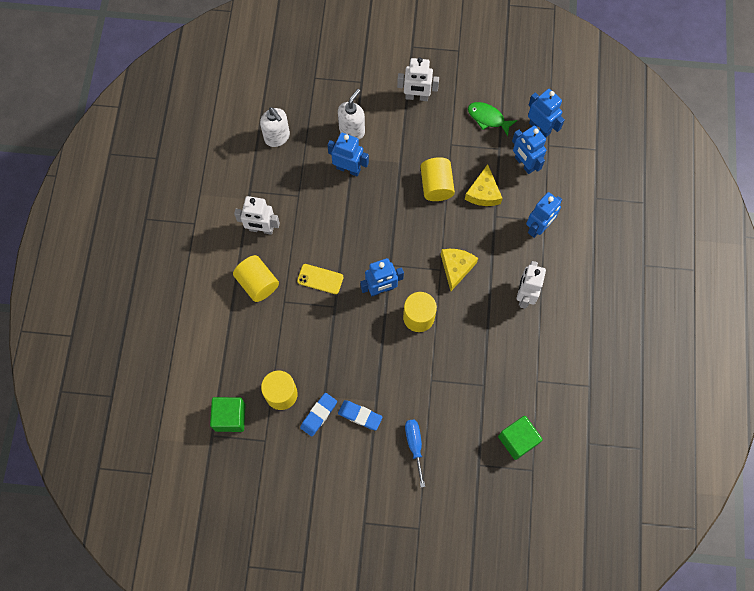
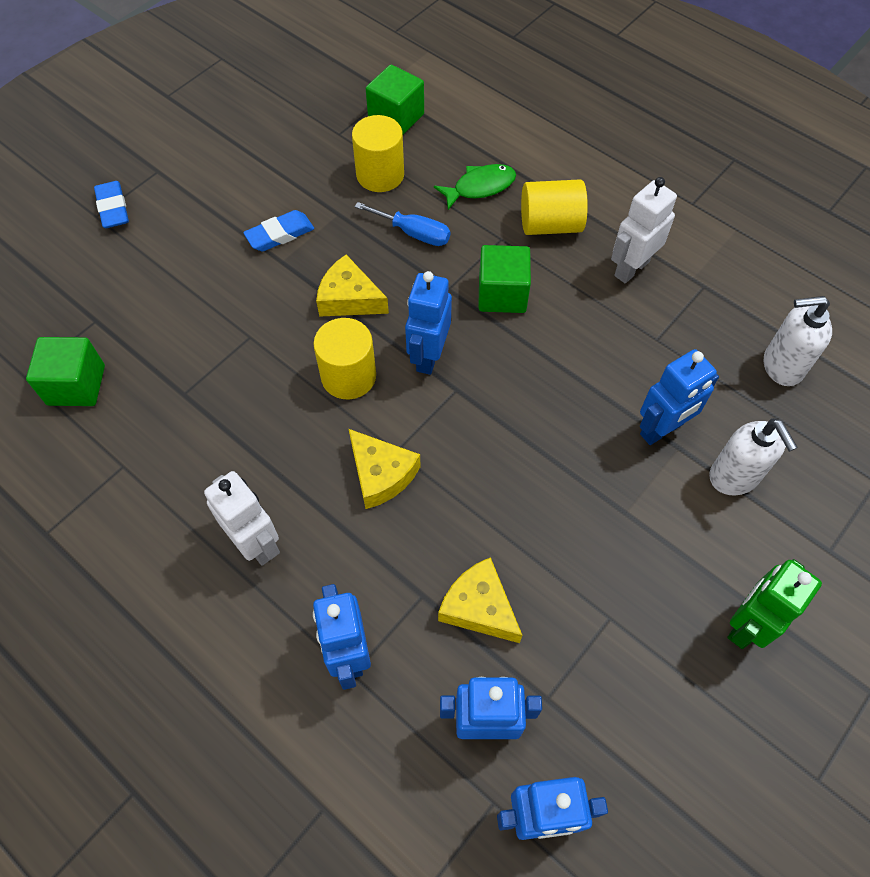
camera: 125 degrees right, 10 degrees down
yellow phone [297,264,343,294] -> green cube [478,245,531,313]
blue eraser [300,393,337,436] -> blue eraser moved to [94,181,129,228]
white robot [397,57,439,101] -> green robot [727,559,822,649]
blue screwdriver [405,419,425,487] -> blue screwdriver moved to [355,202,450,246]
yellow cylinder [421,157,455,201] -> none
green fish [468,102,517,136] -> green fish moved to [434,164,516,210]
none -> yellow cheese [316,255,389,317]

